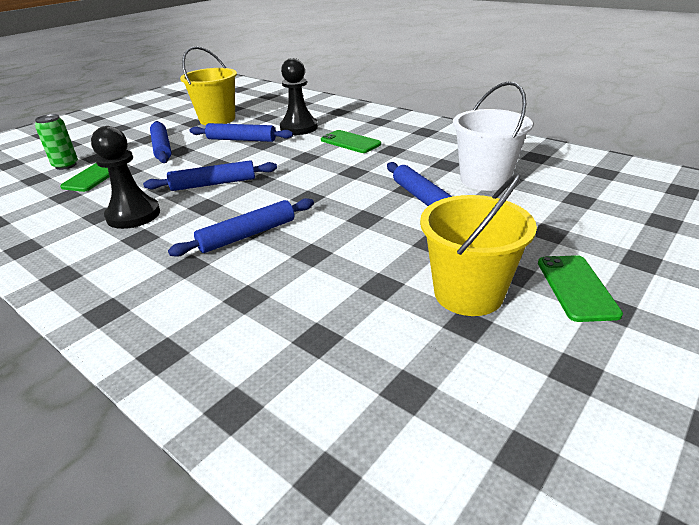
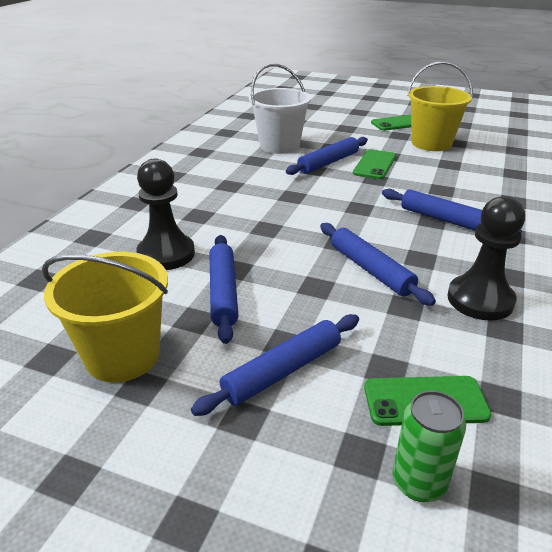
camera: 110 degrees left, 0 degrees up
green phone [321,130,381,153] -> green phone moved to [353,149,396,179]

